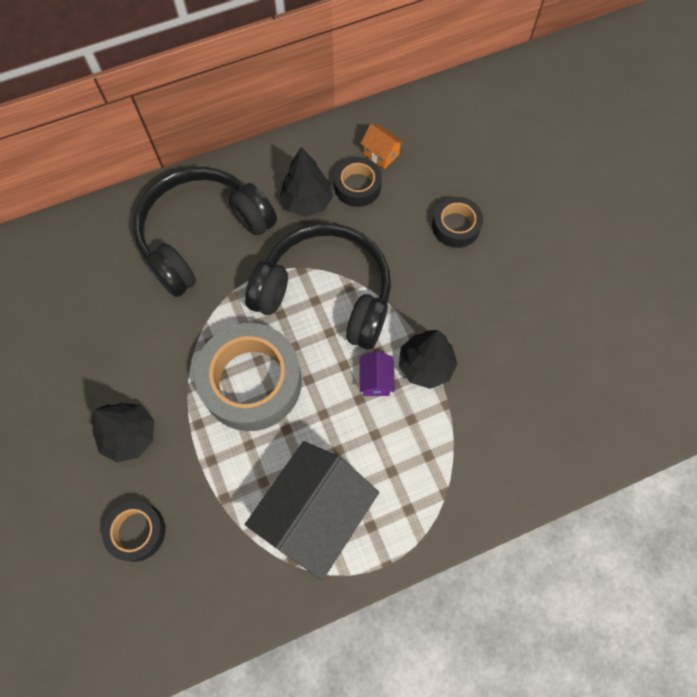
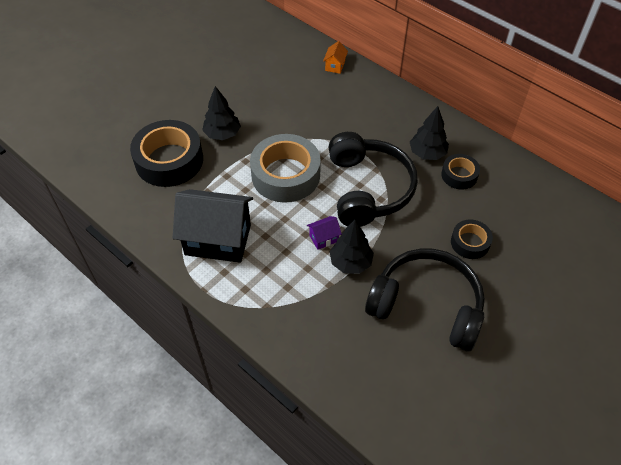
camera: 65 degrees right, 15 degrees down
black tape [102,501,166,562] -> black tape [130,120,203,187], size x1.91
black headphones [133,167,277,297] -> black headphones moved to [365,249,485,352]
orange house [360,124,404,169] -> orange house moved to [323,41,348,74]

